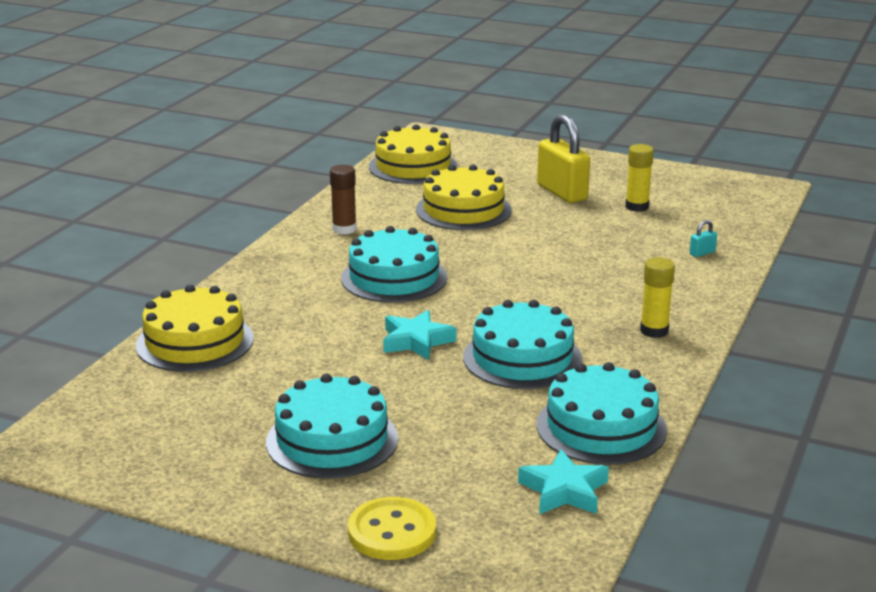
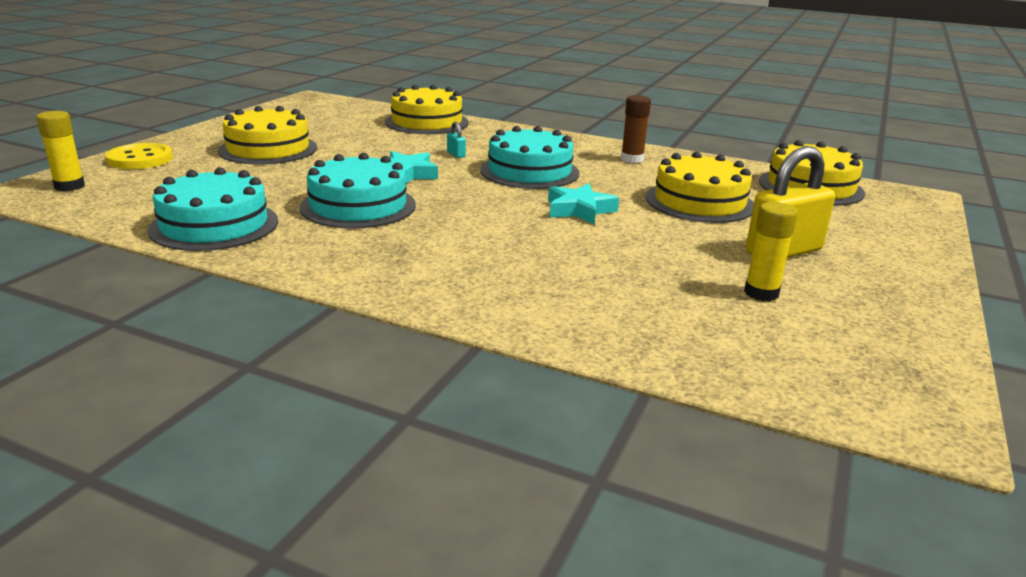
camera: 90 degrees right, 0 degrees up
turquoise cake [266,374,398,479] -> yellow cake [218,106,317,164]
turquoise star [518,449,609,514] -> turquoise star moved to [548,183,619,225]
yellow glue stick [640,257,675,338] -> yellow glue stick moved to [36,111,85,191]
turquoise padlock [690,220,717,257] -> turquoise padlock moved to [447,122,466,158]

